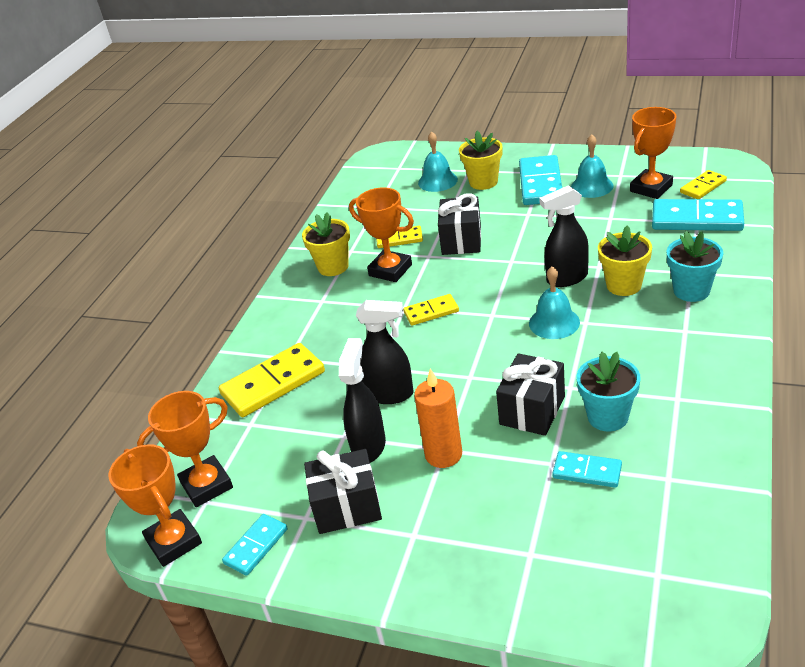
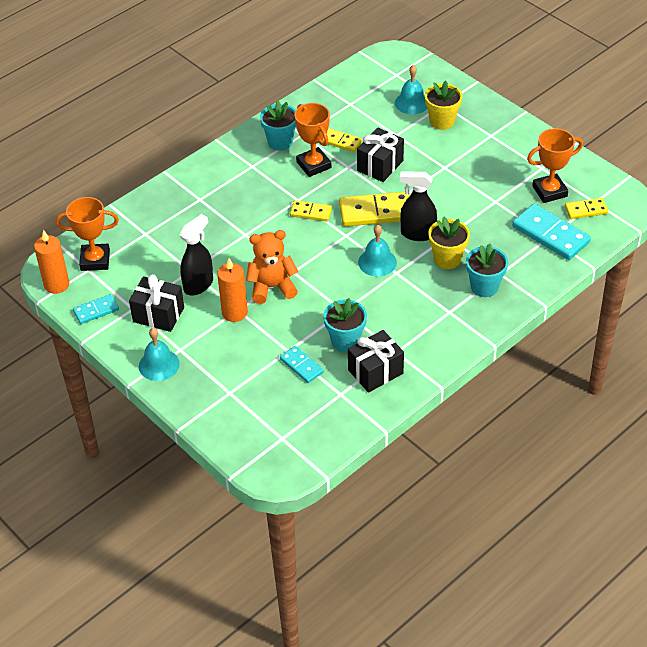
camera: 25 degrees right, 10 degrees up
orange trophy [108,444,202,567] -> orange candle [34,230,69,294]
yellow domino [219,343,325,417] -> yellow domino moved to [339,192,410,227]
yellow flower pot [302,212,350,276] -> turquoise flower pot [260,100,296,151]
black spray bottle [356,300,414,404] -> none
black gift [496,353,565,436] -> black gift moved to [348,330,404,393]
turquoise domino [519,155,562,205] -> none
turquoise bell [571,134,613,198] -> turquoise bell moved to [139,328,180,381]
none -> orange teddy bear [246,230,299,304]

